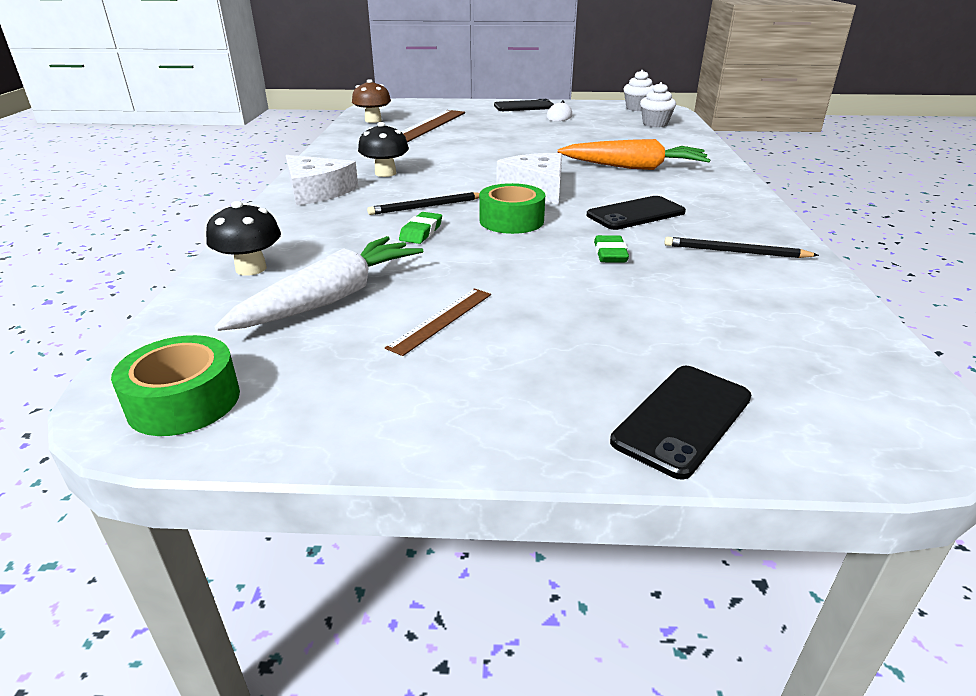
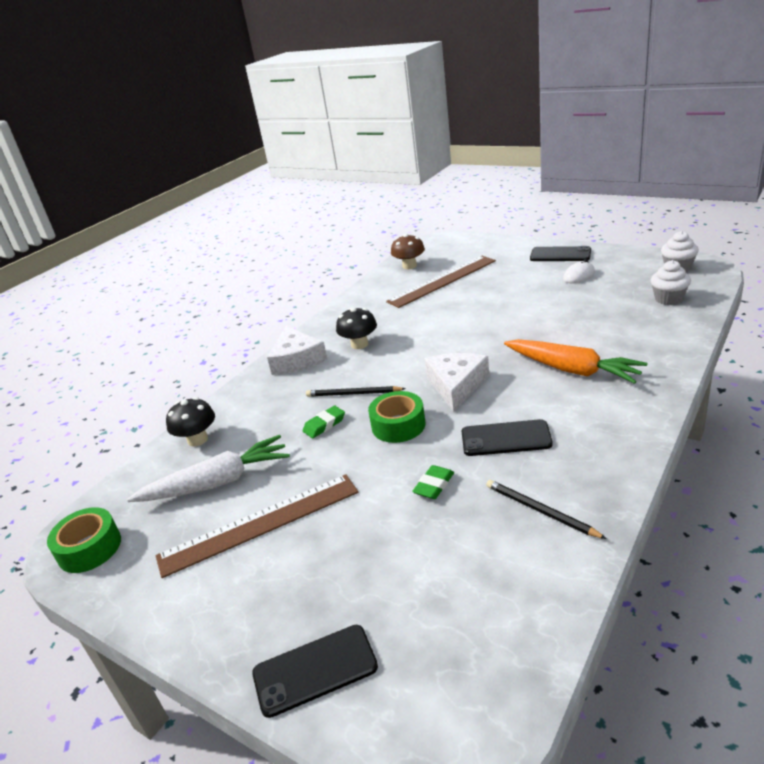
camera: 35 degrees right, 0 degrees up
brown ruler [385,288,491,356] -> brown ruler [156,474,358,578], size x1.99

